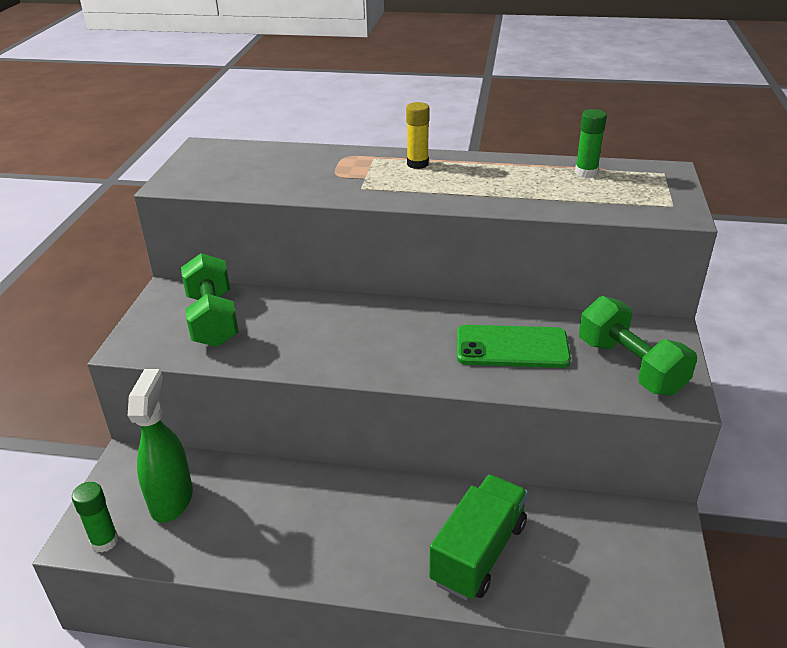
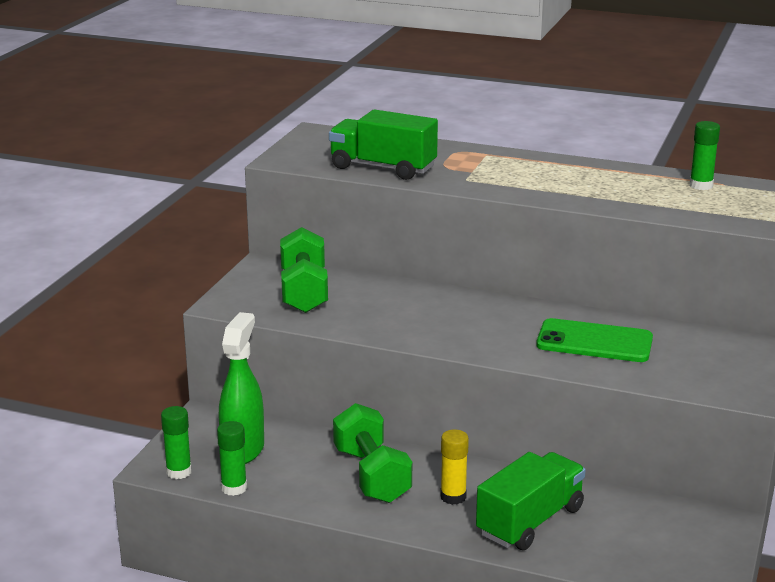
camera: 10 degrees right, 10 degrees down
yellow glue stick [406,102,430,169] -> yellow glue stick moved to [440,429,469,505]
green dumbbell [579,296,697,396] -> green dumbbell moved to [333,403,412,503]
none -> green glue stick [217,421,247,496]
none -> green truck [329,109,438,180]

